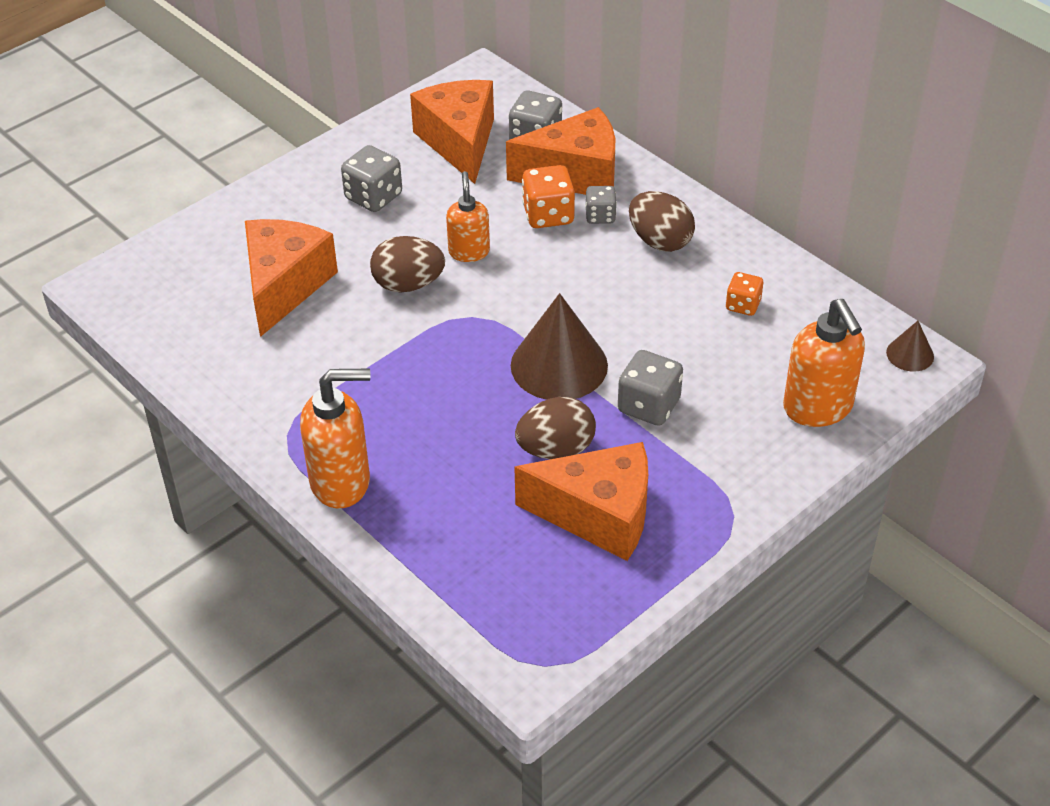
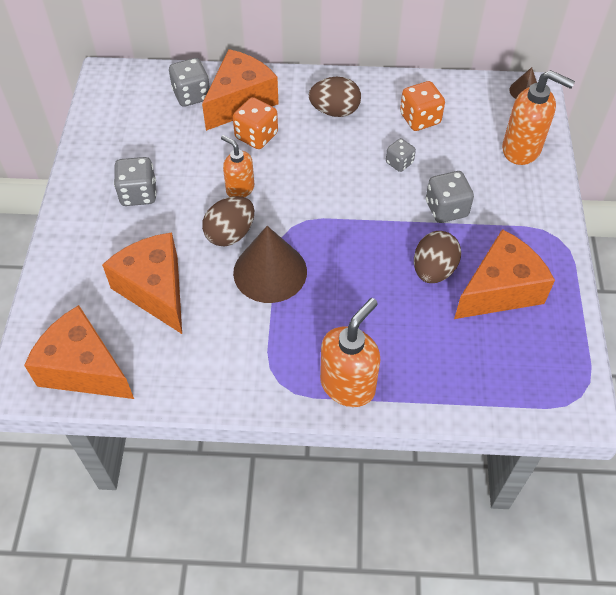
camera: 45 degrees left, 10 degrees up
orange cheese [410,80,494,184] -> orange cheese moved to [24,305,134,399]
brown cone [511,293,608,400] -> brown cone moved to [233,226,307,303]
grey dice [585,186,617,224] -> grey dice moved to [386,138,416,172]
orange dice [726,272,763,316] -> orange dice [400,81,445,131], size x1.58

